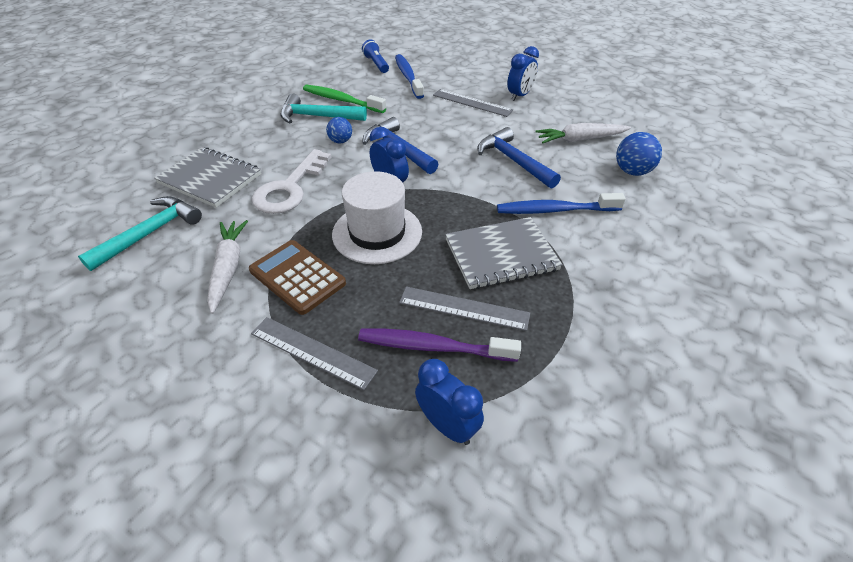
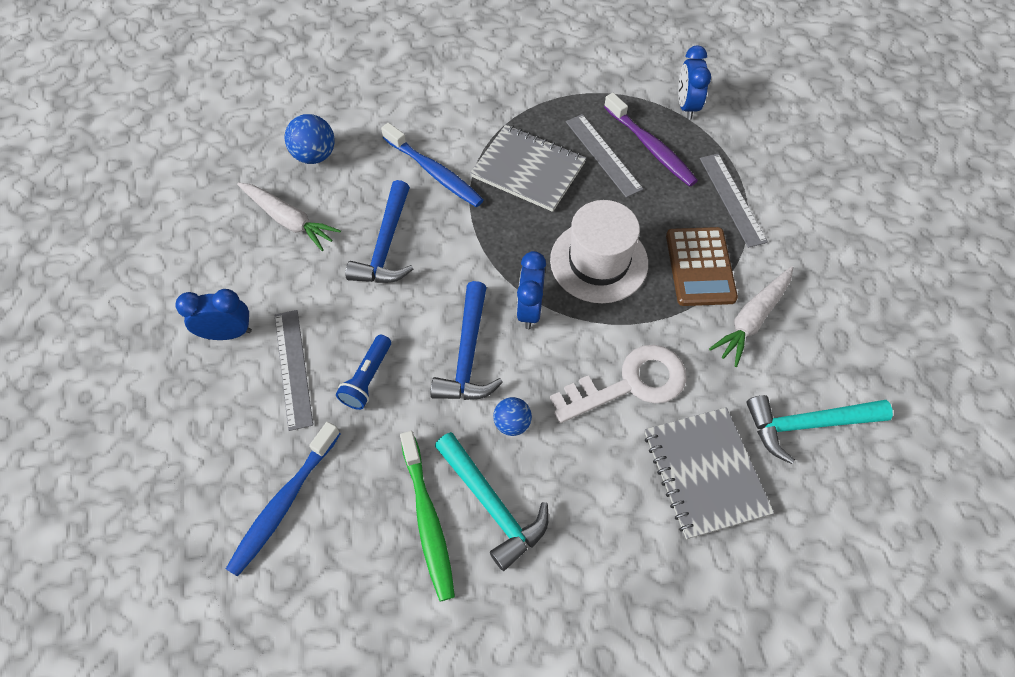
camera: 135 degrees left, 15 degrees up
blue flashlight [362,39,389,73] -> blue flashlight moved to [336,335,391,410]

